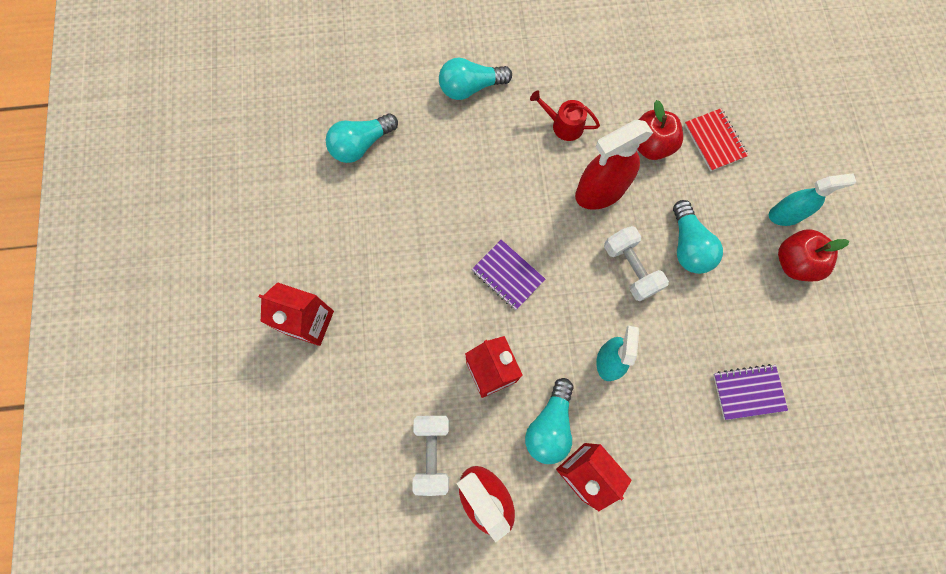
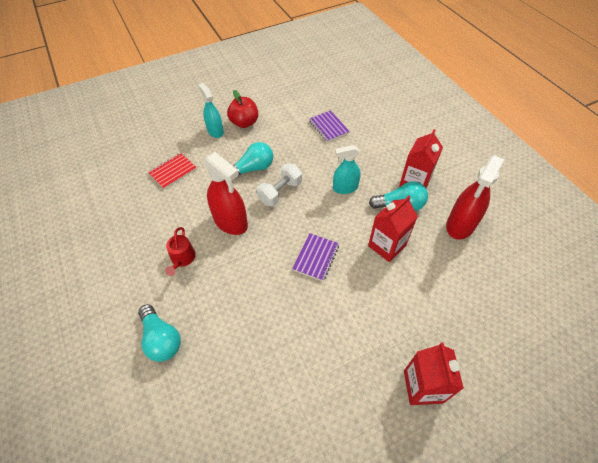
camera: 110 degrees left, 20 degrees down
turquoise light bulb [326,113,398,163] -> none
white dumbbell [412,416,449,496] -> none
red apple [637,100,683,160] -> none

